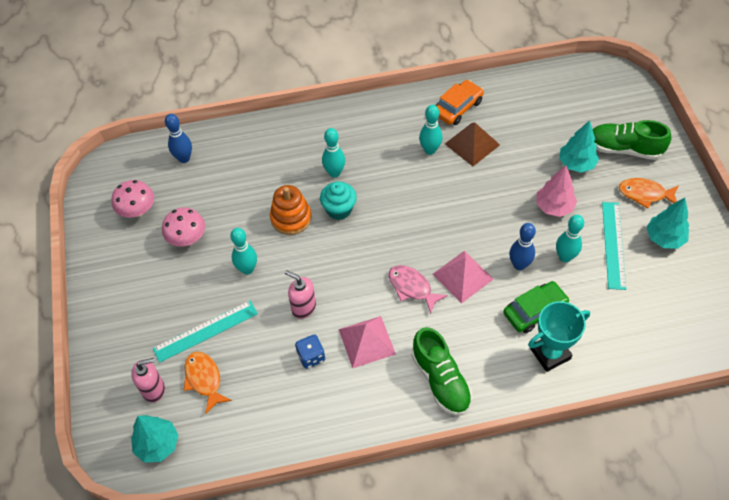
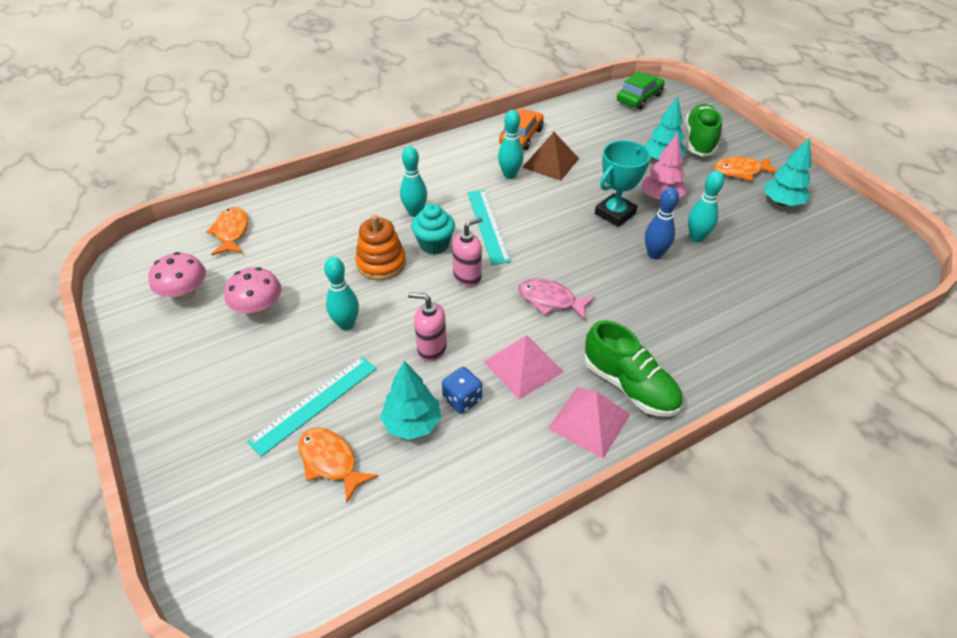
camera: 20 degrees left, 10 degrees down
pink soap dispenser [131,358,165,402] -> pink soap dispenser moved to [452,217,483,287]
turquoise tree [131,415,178,463] -> turquoise tree moved to [380,361,441,440]
blue bowling pin [165,114,192,163] -> orange fish [206,207,248,255]
pink pyramid [432,251,493,304] -> pink pyramid moved to [548,387,631,459]
green car [503,281,570,333] -> green car moved to [617,71,665,110]
turquoise trophy [528,301,590,372] -> turquoise trophy moved to [595,140,651,227]
green shoe [593,120,671,160] -> green shoe turned 105 degrees clockwise [685,104,722,156]
turquoise ruler [602,202,626,290] -> turquoise ruler moved to [467,190,511,265]

